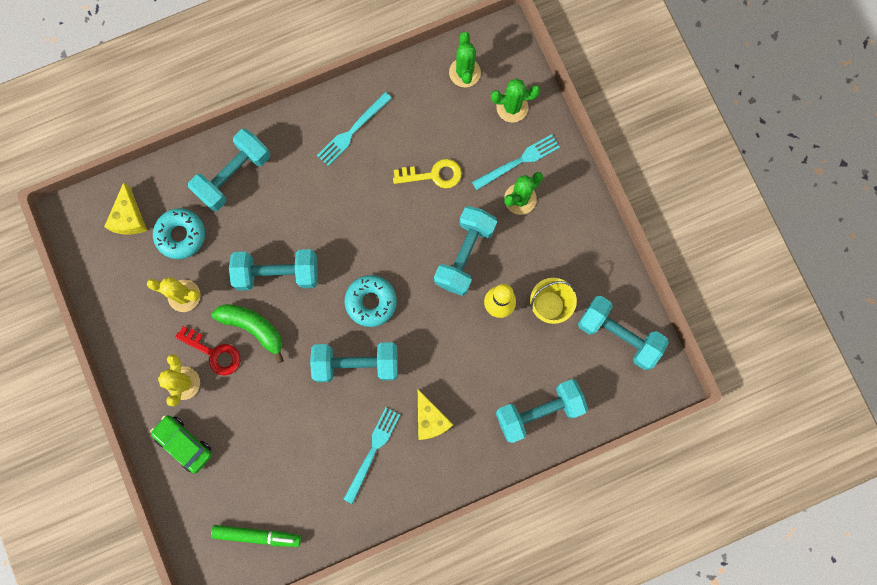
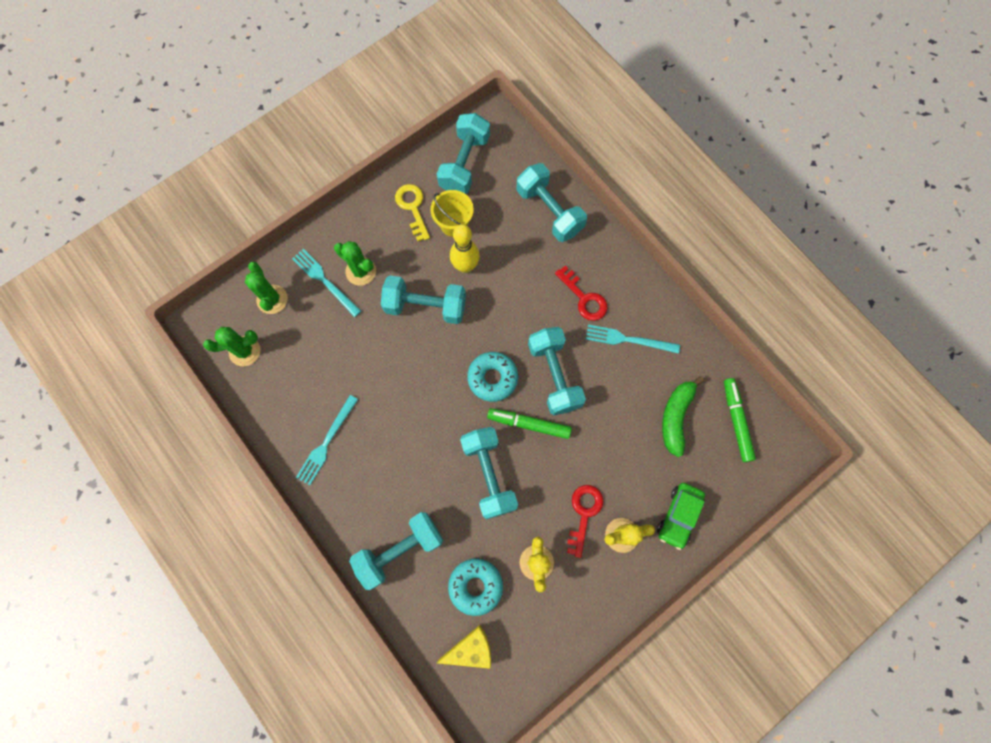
camera: 105 degrees left, 5 degrees down
turquoise dumbbell [188,129,270,211] -> turquoise dumbbell turned 60 degrees counterclockwise [349,512,443,590]
green banana [211,304,284,363] -> green banana moved to [662,376,704,457]
turquoise fork [317,92,392,166] -> turquoise fork turned 90 degrees clockwise [296,395,358,485]
yellow key [393,159,462,188] -> yellow key moved to [395,184,430,242]
yellow cheese [418,389,453,440] -> red key [555,266,608,321]
none -> green marker [487,408,572,439]

